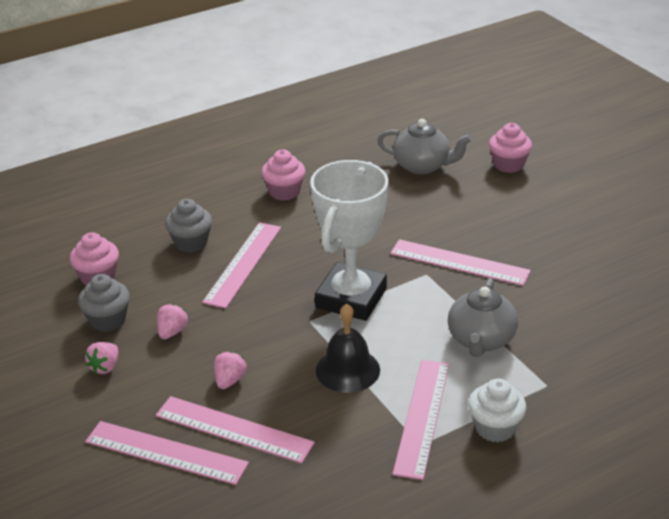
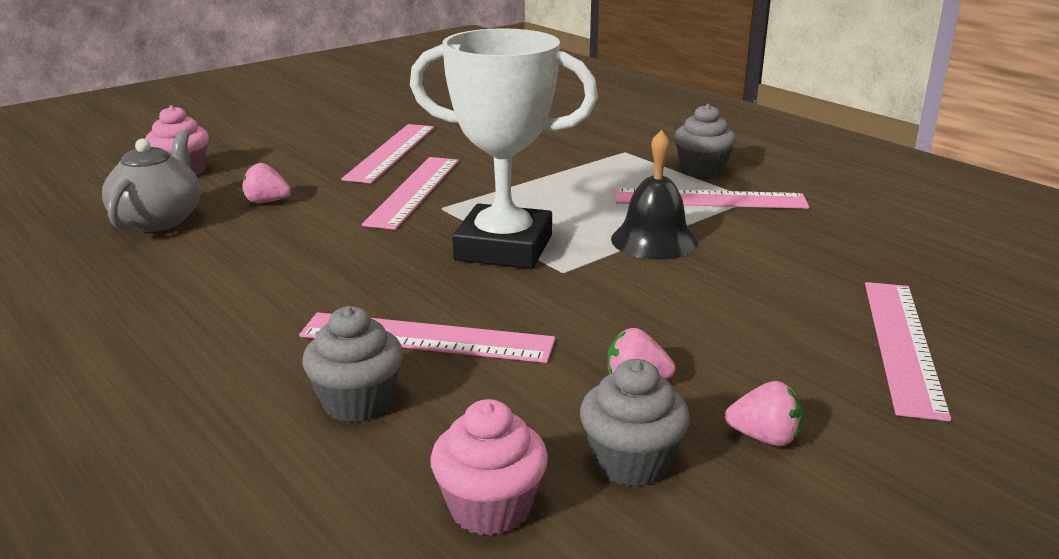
camera: 100 degrees left, 10 degrees down
pink ruler [156,396,315,464] -> pink ruler moved to [341,124,434,183]
pink strawberry [214,351,247,389] -> pink strawberry moved to [242,163,291,203]
pink cupcake [261,150,306,201] -> none
grey teapot [448,278,518,357] -> none
white cupcake [468,378,527,442] -> grey cupcake [674,104,736,177]

